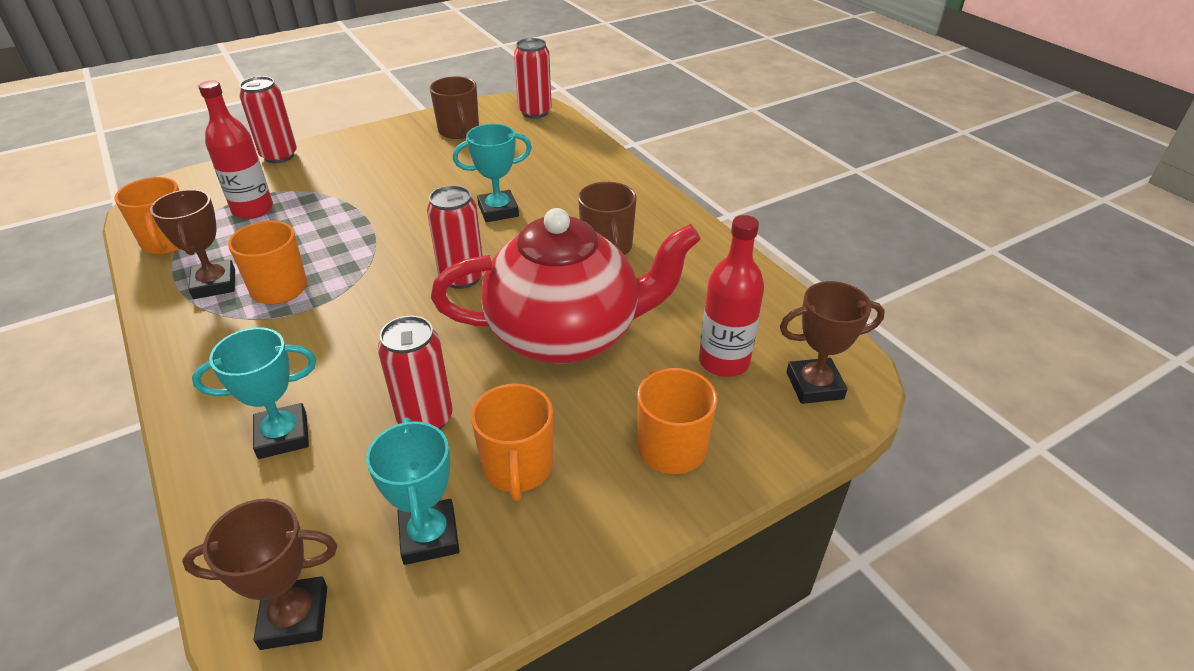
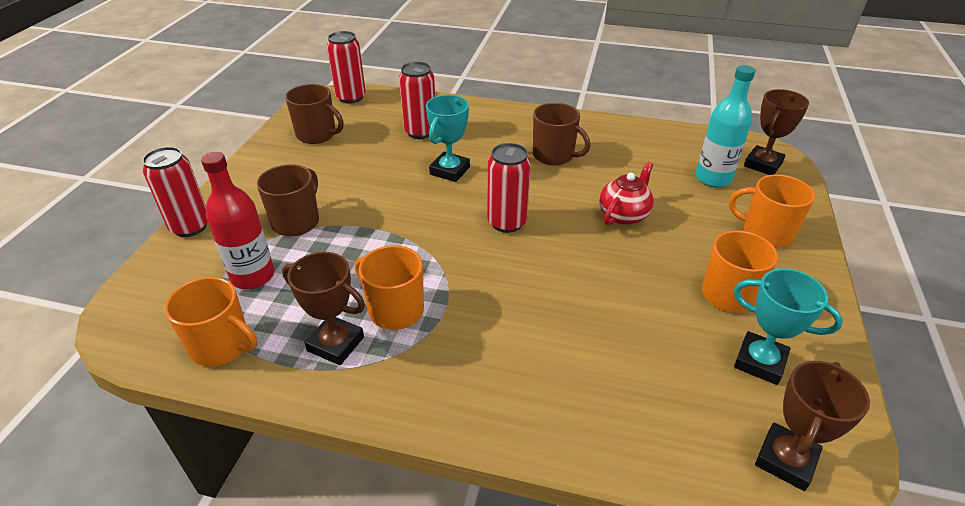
camera: 45 degrees left, 0 degrees up
turquoise trophy [192,328,316,459] -> none
red can [378,316,453,429] -> red can moved to [399,62,435,139]
red teapot [431,208,701,364] -> red teapot [599,162,654,225], size x0.44
red bottle [699,215,764,377] -> turquoise bottle [695,65,755,187]
none -> brown mug [257,164,319,236]

